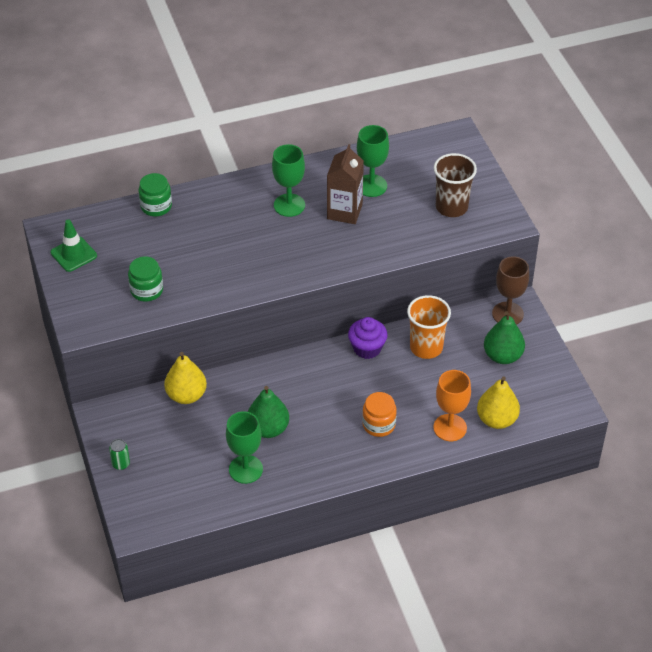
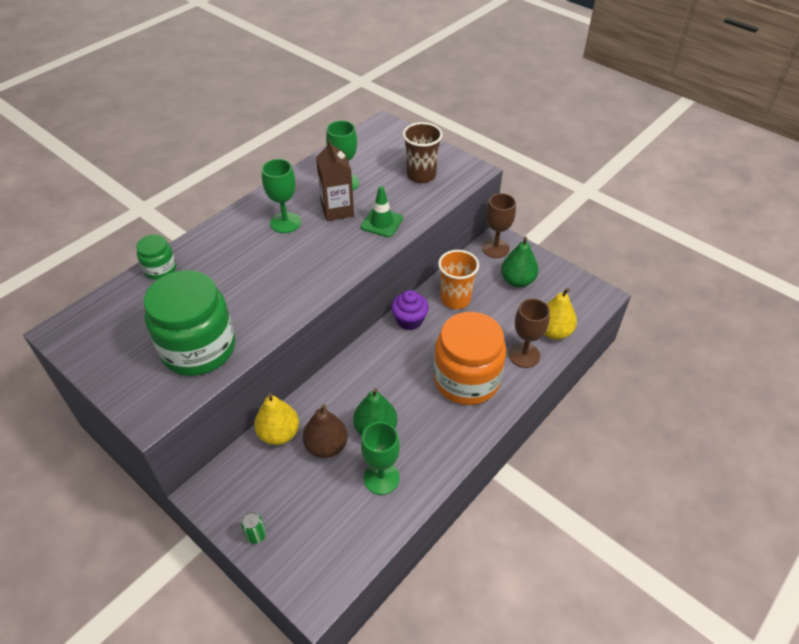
camera: 30 degrees left, 0 degrees up
green traffic cone [50,219,97,272] -> green traffic cone moved to [361,186,403,237]
green jar [128,256,163,302] -> green jar [144,270,235,376], size x2.09
orange jar [362,392,396,437] -> orange jar [434,312,506,405], size x2.09
orange goblet [433,370,471,441] -> brown goblet [509,298,550,368]
none -> brown pear [303,404,348,458]

